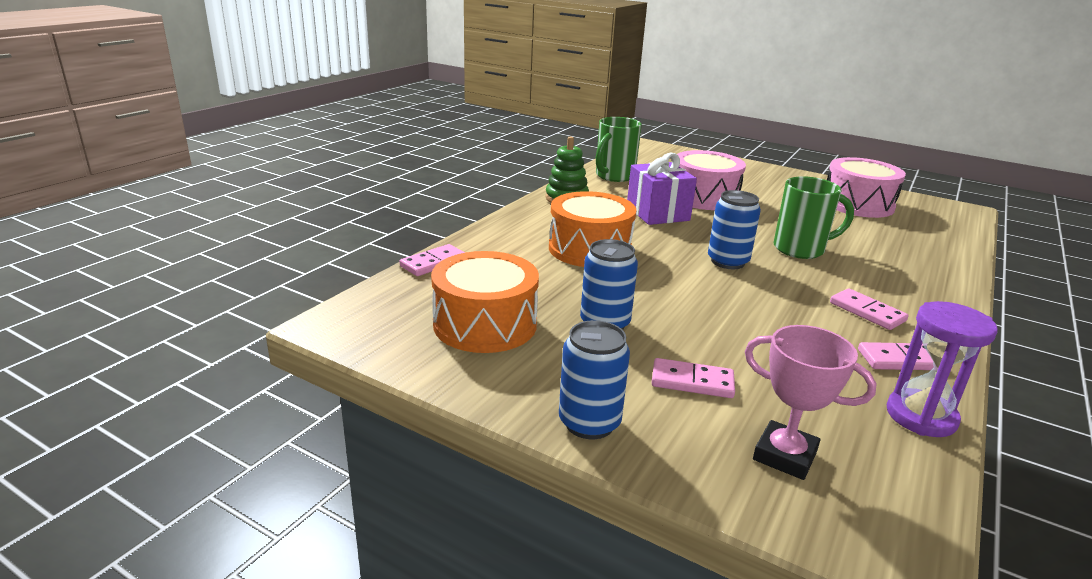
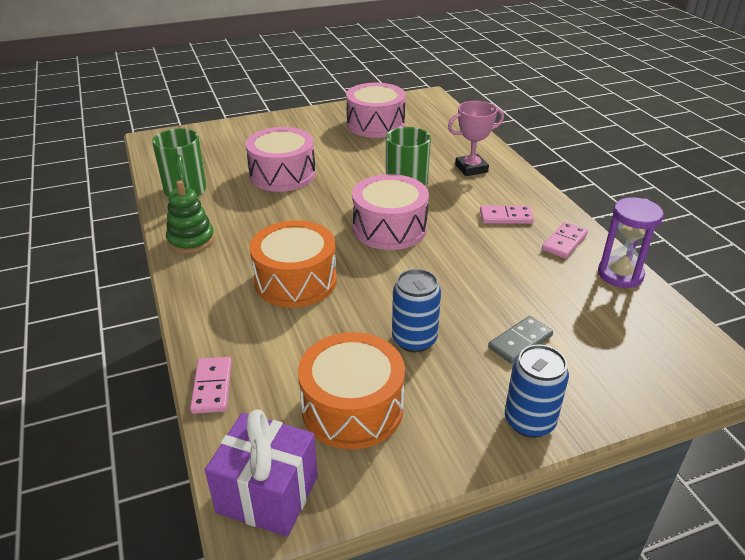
camera: 50 degrees left, 10 degrees up
purple gift [627,153,697,225] -> purple gift moved to [205,409,318,537]
pink domino [652,358,735,398] -> grey domino [488,316,553,364]
blue can [708,190,761,269] -> pink drum [352,174,429,250]
pink trophy [745,325,877,480] -> pink trophy moved to [448,101,504,176]

